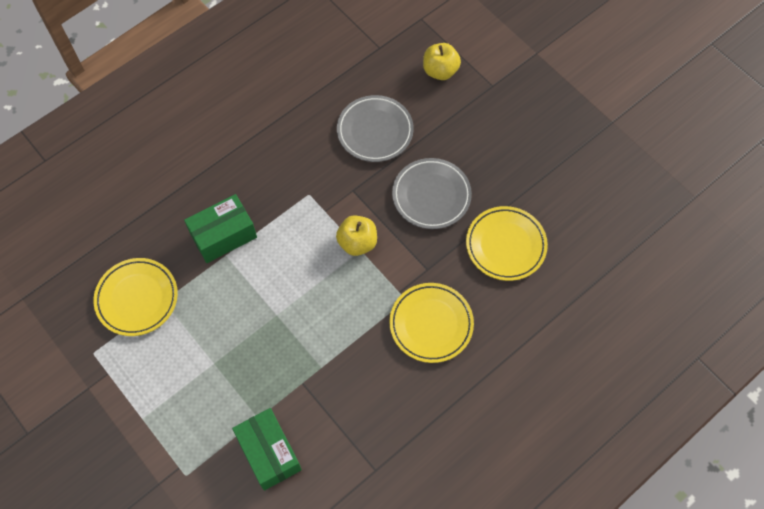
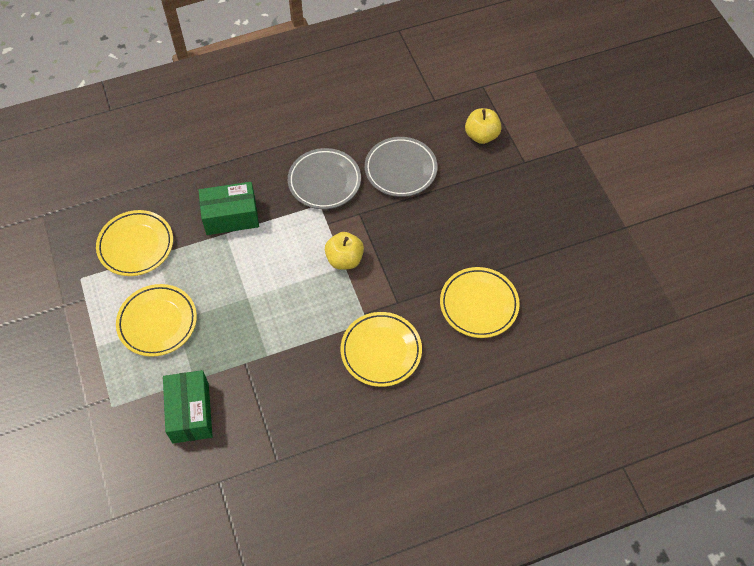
camera: 20 degrees right, 5 degrees down
grey plate [392,158,472,229] -> grey plate moved to [288,148,361,209]
none -> yellow plate [116,284,197,357]

